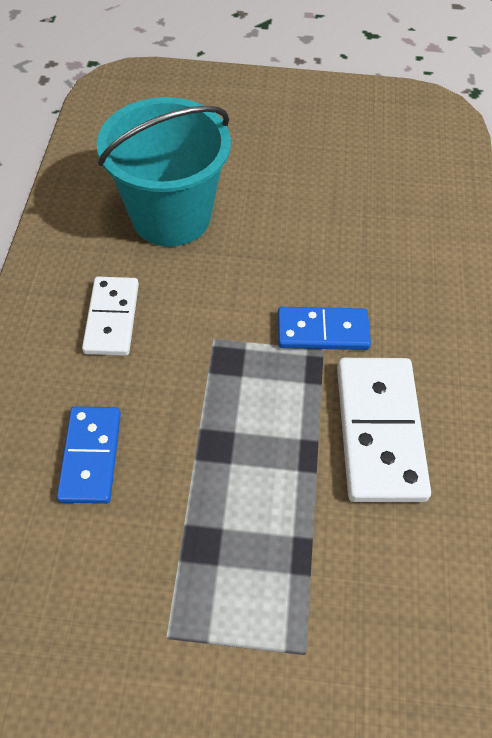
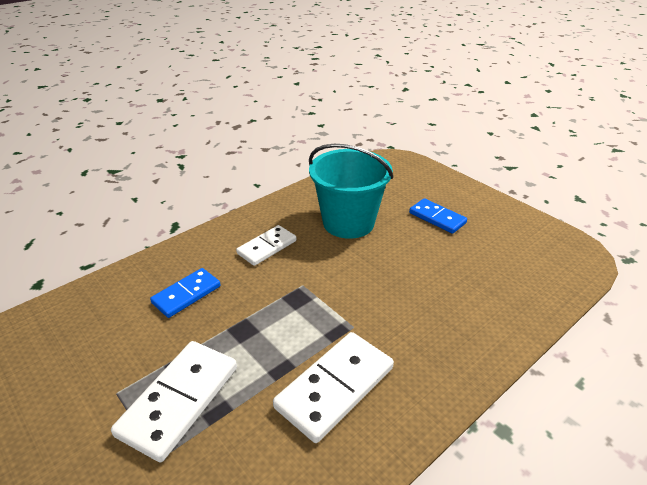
camera: 45 degrees right, 20 degrees down
blue domino [278,307,371,350] -> blue domino moved to [409,198,467,234]
none -> white domino [111,341,237,462]

